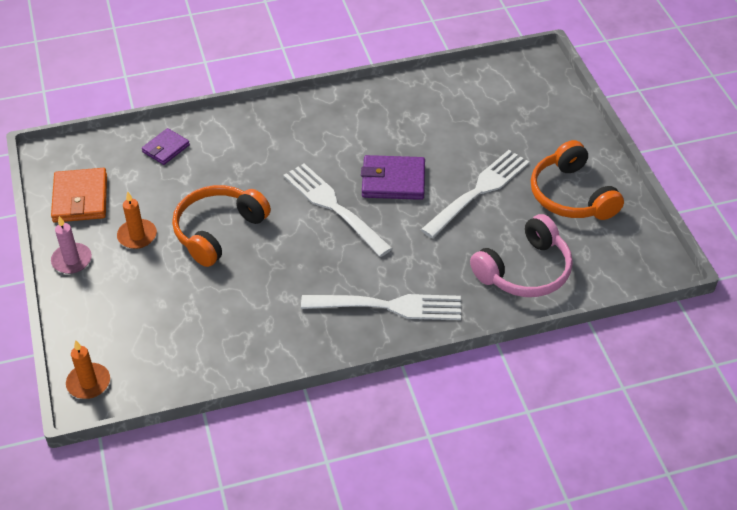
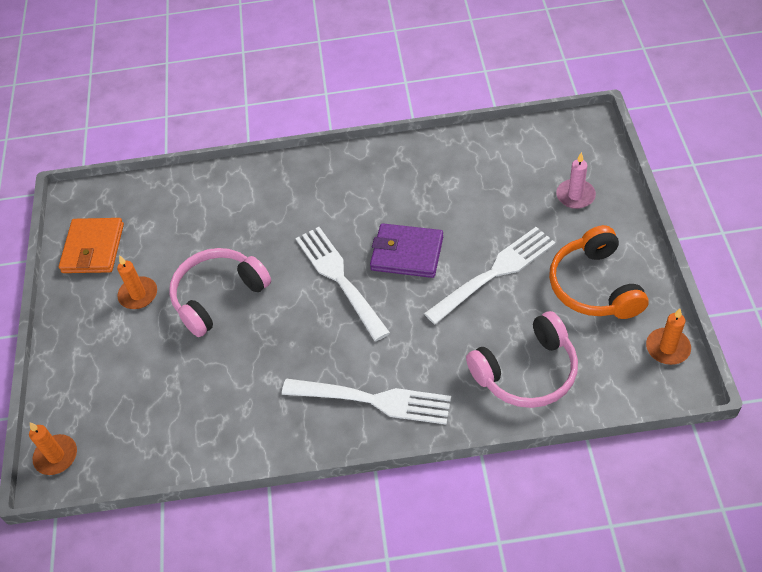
camera: 15 degrees right, 5 degrees up
pink candle [51,216,92,274] -> pink candle moved to [556,152,596,209]
purple wallet [142,128,190,165] -> none
orange headphones [172,185,271,267] -> pink headphones [169,248,271,337]
none -> orange candle [646,308,691,365]

